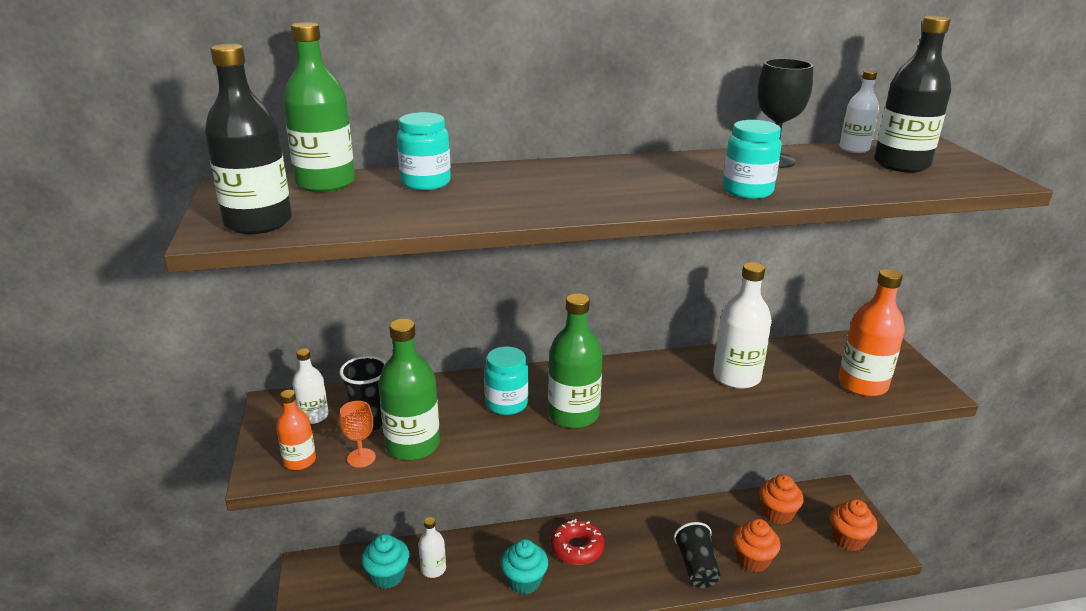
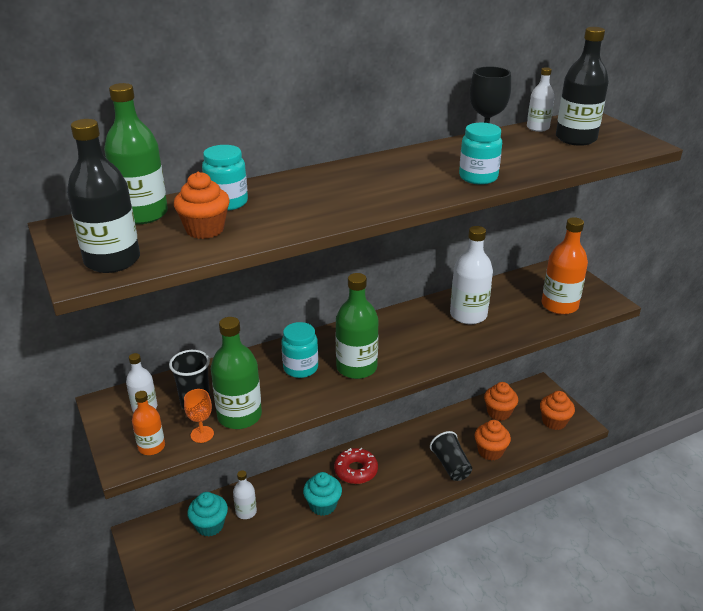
camera: 15 degrees left, 5 degrees up
none -> orange cupcake [174,172,230,239]

